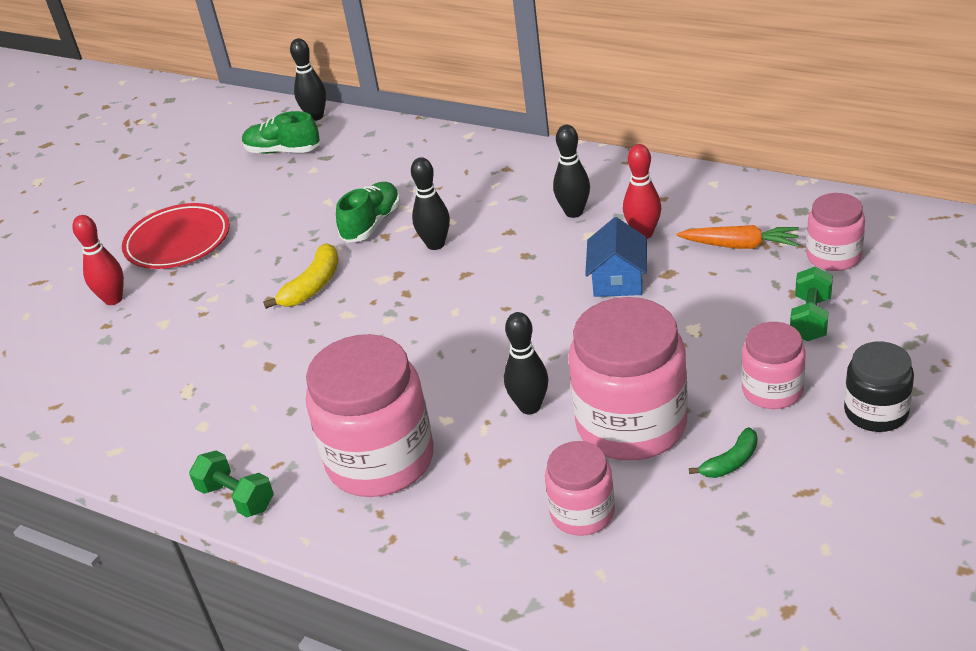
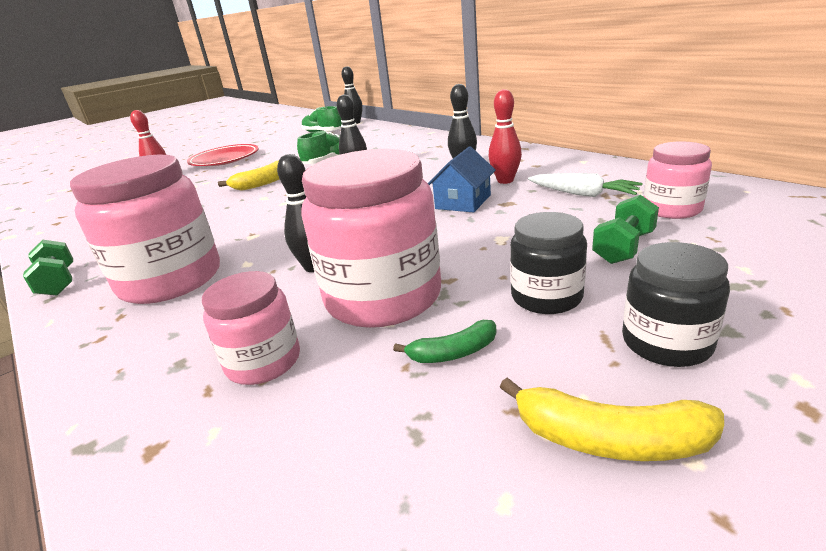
camera: 20 degrees right, 10 degrees down
orange carrot [677,225,799,249] -> white carrot [528,173,643,197]
pink jar [741,322,805,409] -> black jar [510,212,587,314]
none -> yellow banana [500,377,724,461]

